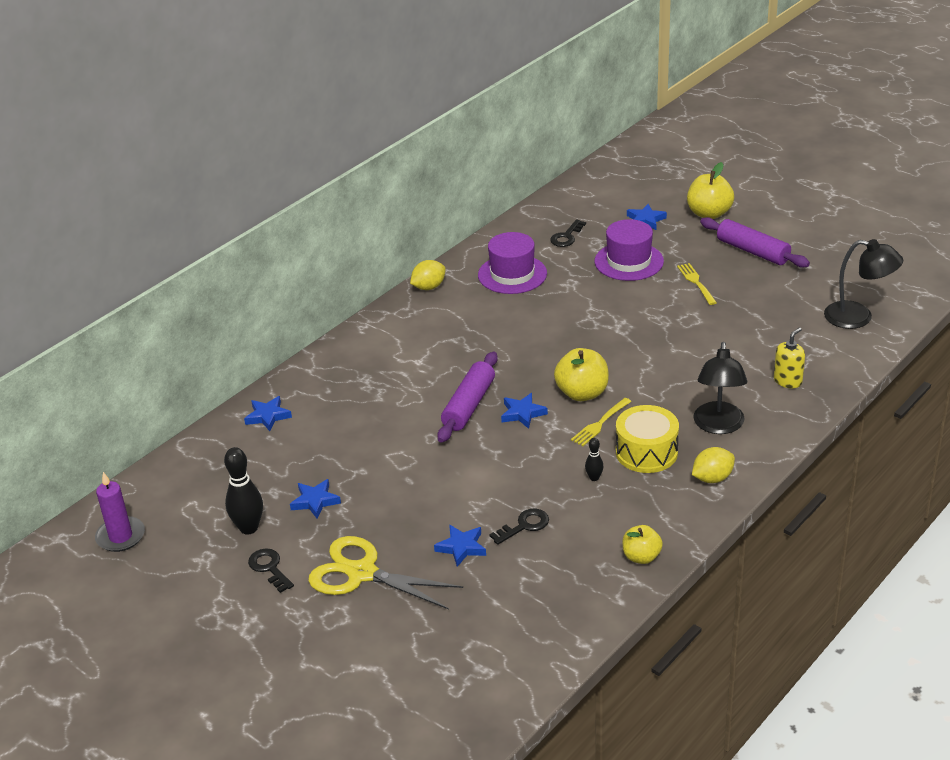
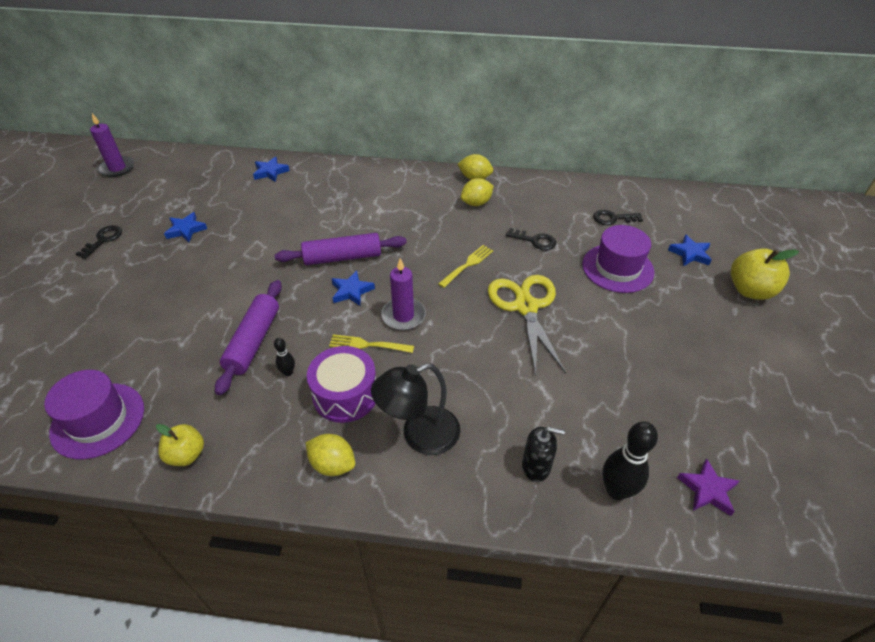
camera: 55 degrees right, 10 degrees up
black bowling pin [224,447,263,535] -> black bowling pin moved to [603,422,658,500]
yellow scissors [308,536,463,610] -> yellow scissors moved to [488,275,566,375]
blue star [434,525,486,567] -> none
purple hat [478,232,547,294] -> purple hat moved to [44,370,144,459]
black key [489,509,549,545] -> black key moved to [506,228,556,250]
yellow apple [554,348,609,401] -> purple candle [381,258,426,330]
yellow drum [616,405,679,473] -> purple drum [307,346,376,423]
yellow fork [677,263,717,305] -> yellow fork moved to [438,245,493,288]
purple rolling pin [700,217,810,268] -> purple rolling pin moved to [215,280,282,395]
yellow soap dispenser [774,327,805,388] -> black soap dispenser [522,427,565,482]
black lamp [824,239,903,329] -> purple star [677,458,740,516]
none -> yellow lemon [461,178,494,206]

